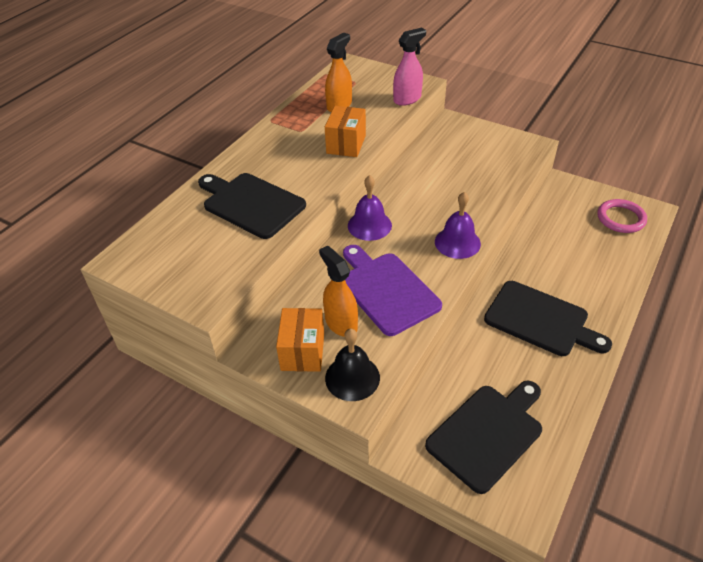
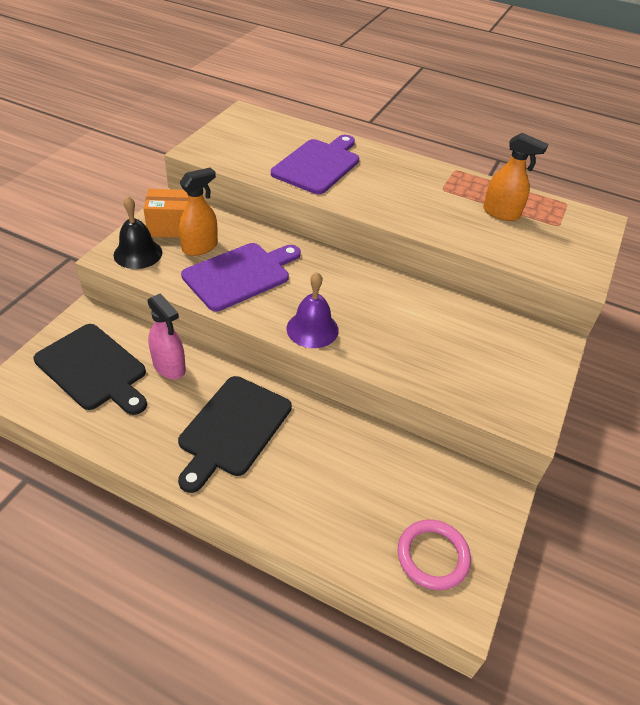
camera: 80 degrees right, 0 degrees up
black cutting board [198,173,306,239] -> purple cutting board [271,135,359,194]
orange box [325,106,366,157] -> none
purple bell [348,175,392,241] -> none
pink spray bottle [393,28,426,106] -> pink spray bottle moved to [147,293,186,379]

